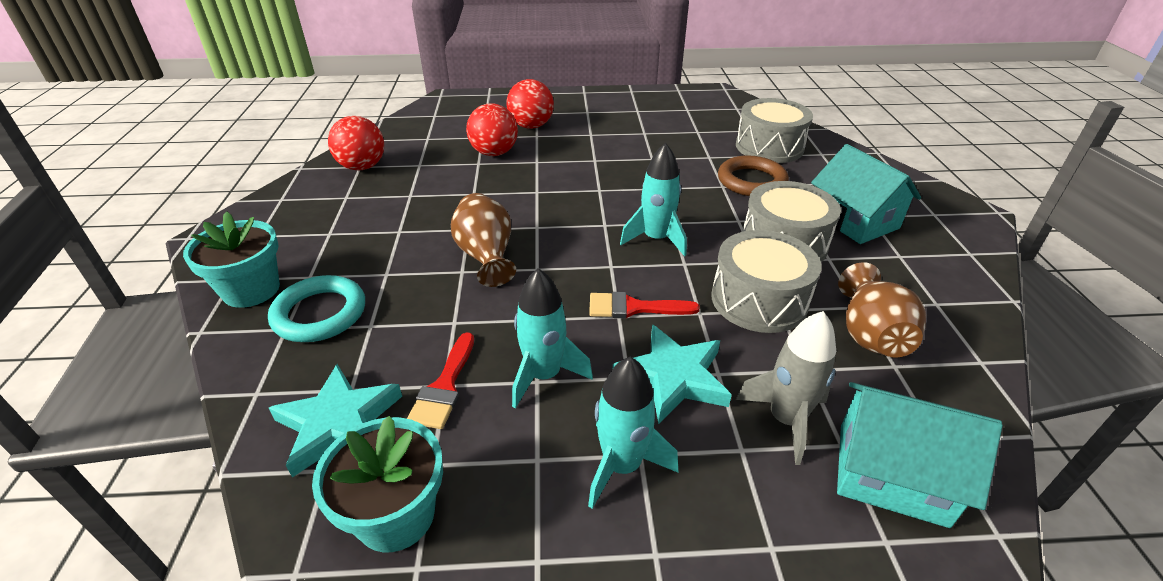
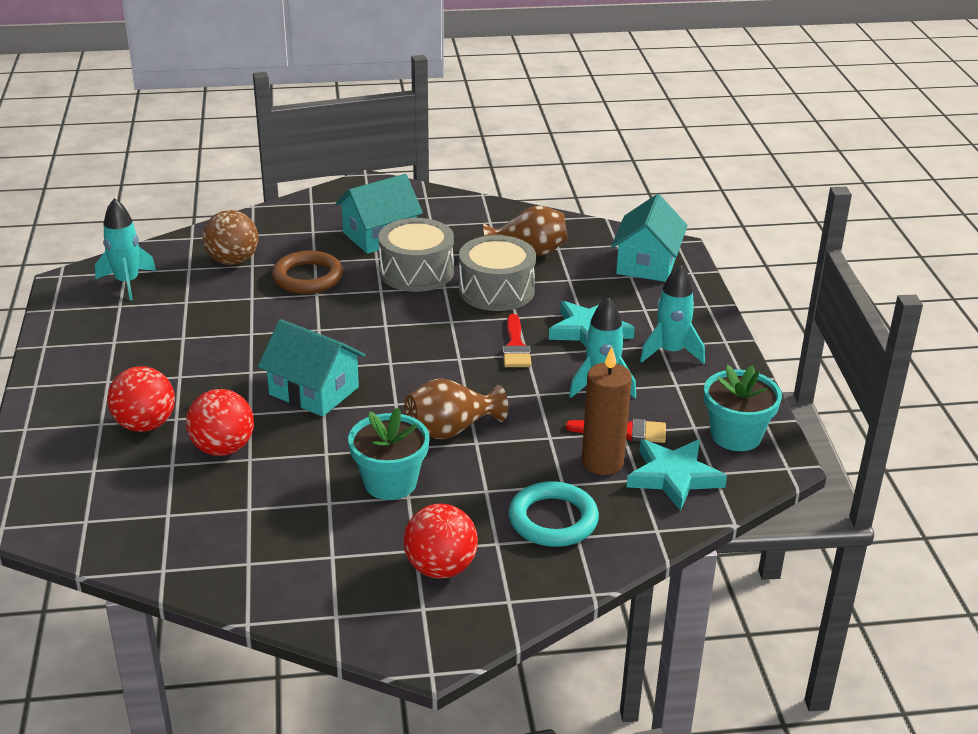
camera: 95 degrees left, 5 degrees down
turquoise flower pot [183,211,280,308] -> turquoise flower pot moved to [348,408,429,500]
red ball [328,116,384,170] -> red ball moved to [403,504,478,579]
turquoise rocket [620,143,687,256] -> turquoise rocket moved to [95,198,156,300]
grey drum [736,98,813,163] -> brown ball [203,210,258,265]
grey rocket [736,311,836,465] -> none
none -> turquoise house [258,319,365,417]
none -> brown candle [582,347,632,475]

